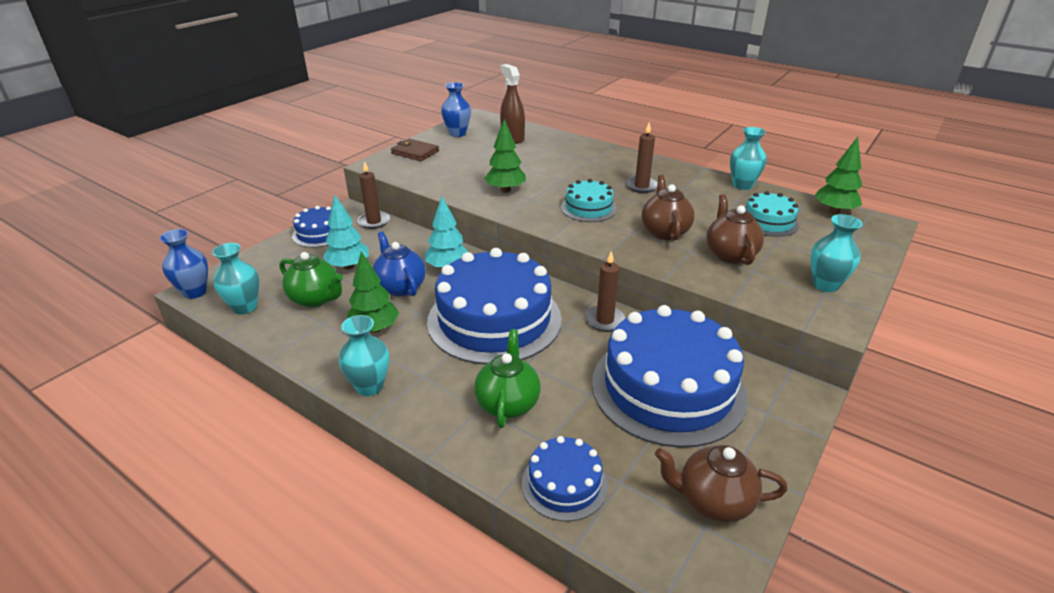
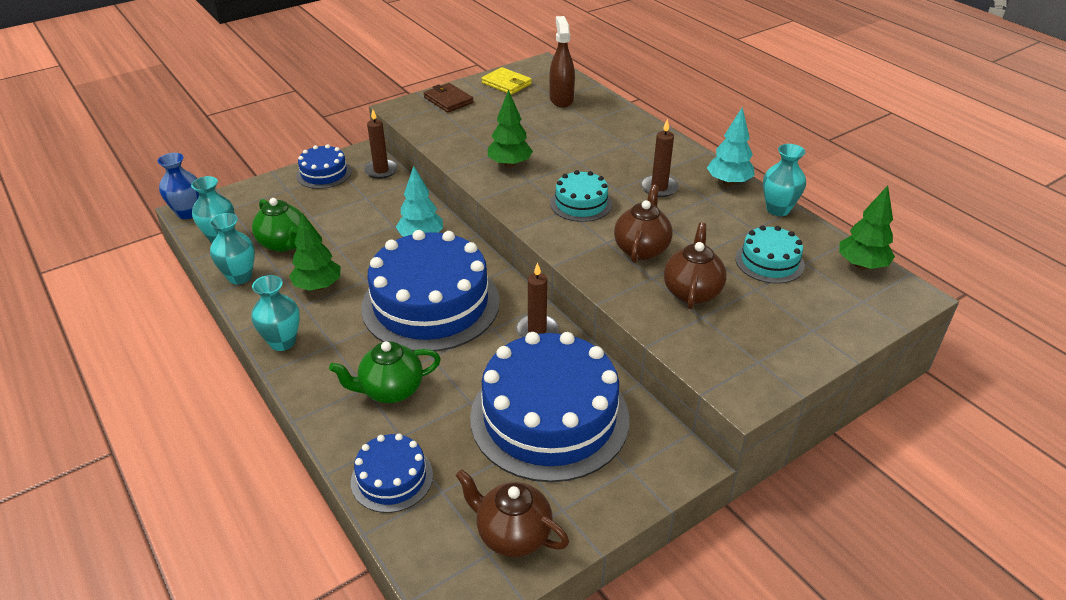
camera: 20 degrees right, 5 degrees up
turquoise tree [323,195,369,270] -> turquoise tree moved to [707,107,755,186]
blue teapot [373,232,426,296] -> none
blue vase [441,82,471,137] -> yellow wallet [482,67,532,95]
green teapot [474,329,541,428] -> green teapot turned 135 degrees counterclockwise [329,341,441,403]
turquoise vase [810,214,863,292] -> turquoise vase moved to [209,213,255,284]

